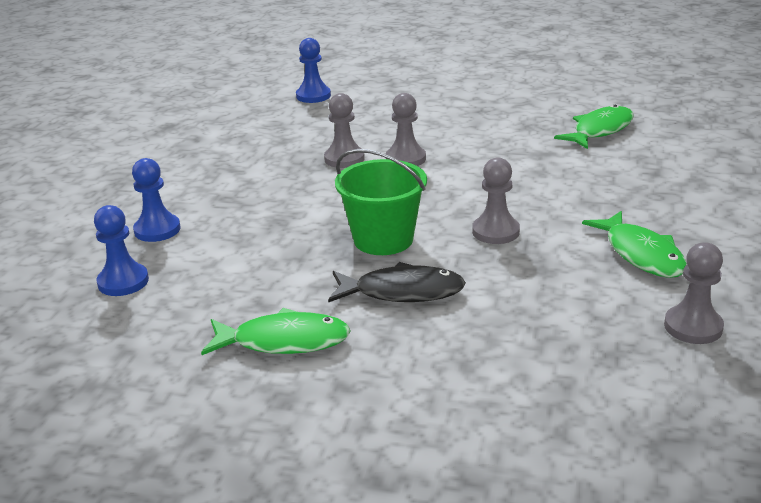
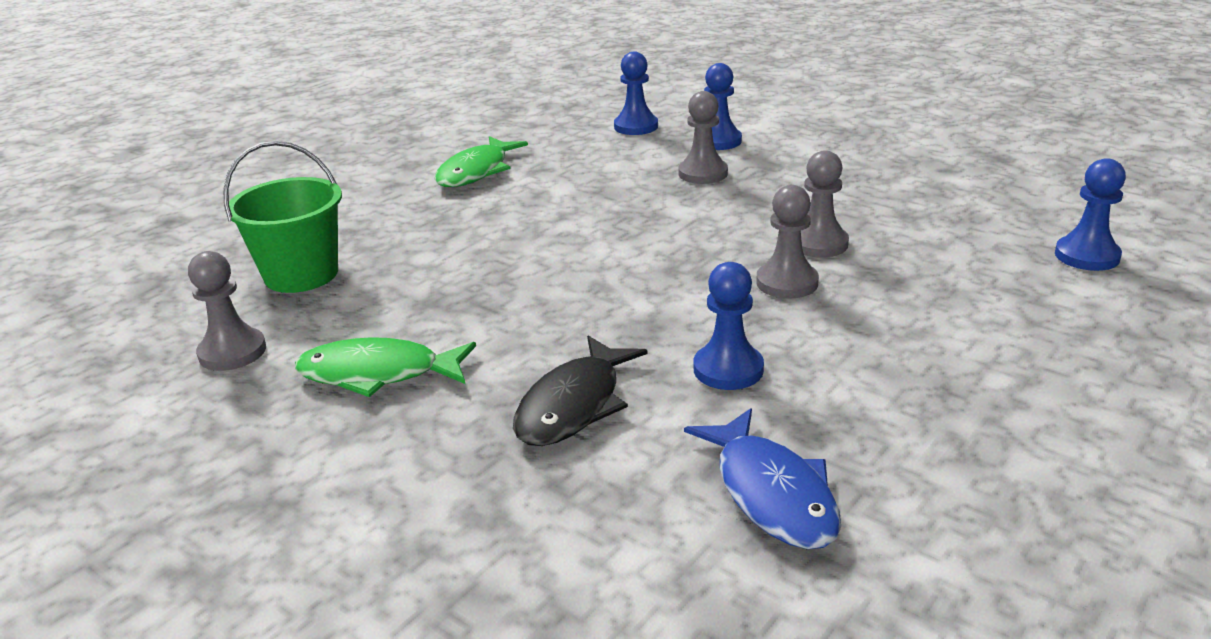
camera: 115 degrees right, 0 degrees up
black fish [328,262,466,303] -> black fish moved to [513,336,648,446]
green bucket [335,149,427,255] -> green bucket moved to [223,141,342,293]
grey pawn [472,157,520,244] -> grey pawn moved to [678,91,728,184]
green fish [554,105,634,149] -> blue fish [684,408,841,549]
none -> blue pawn [694,262,764,390]

